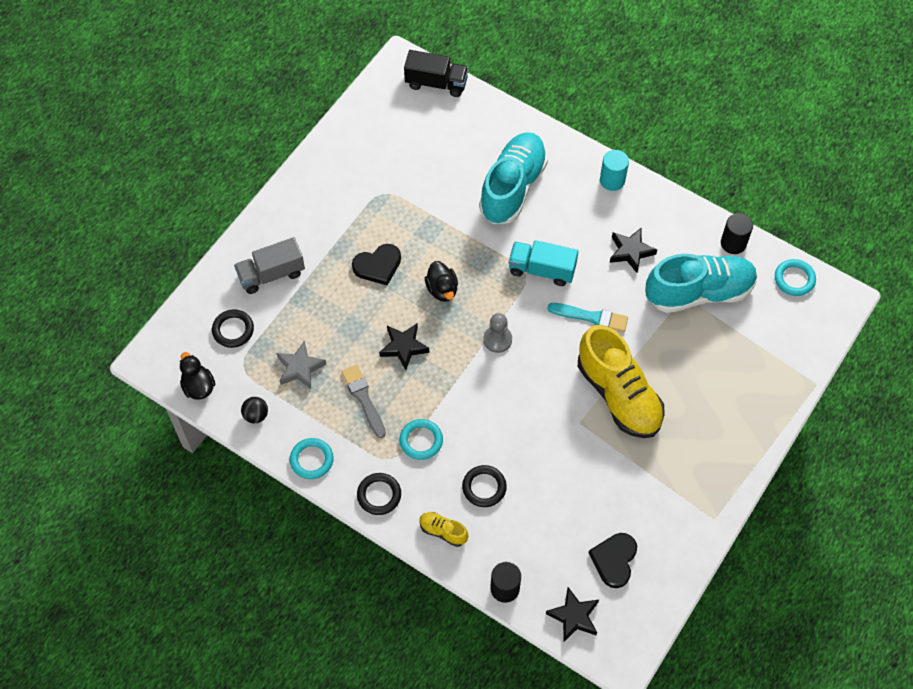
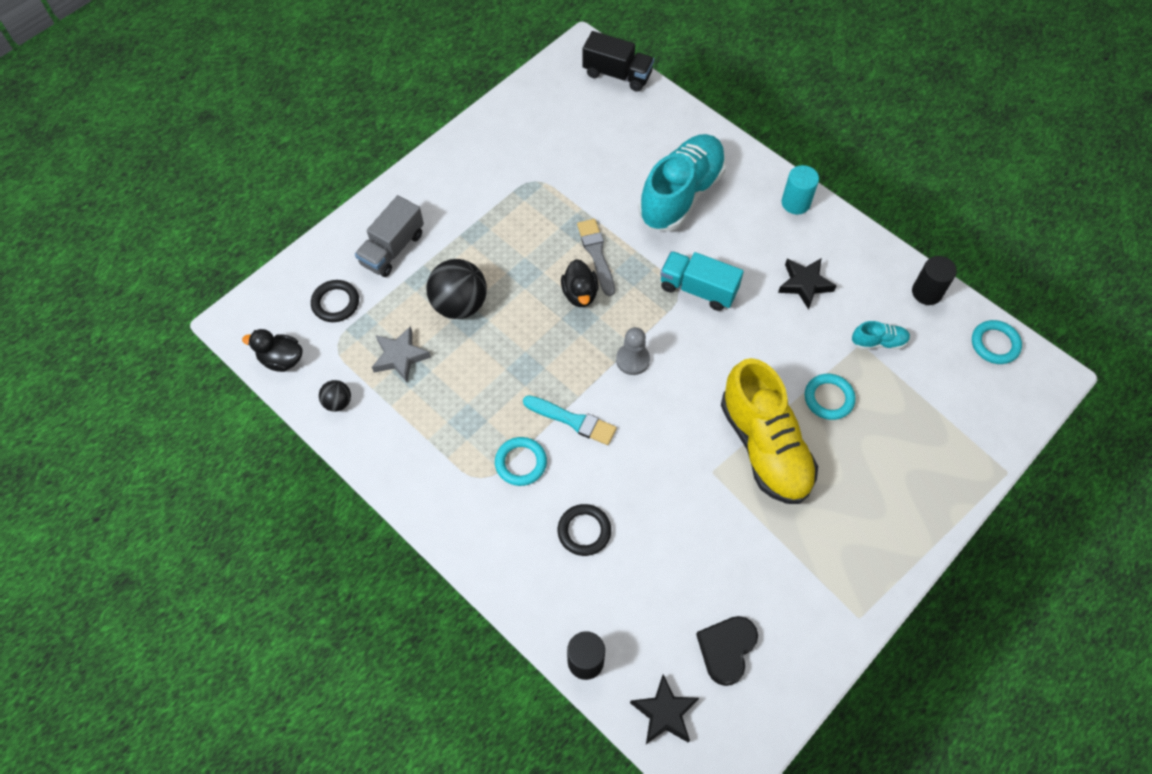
camera: 10 degrees right, 0 degrees up
black duck [180,352,215,400] -> black duck turned 60 degrees counterclockwise [242,329,303,372]
grey truck [234,237,305,294] -> grey truck turned 45 degrees counterclockwise [355,195,424,277]
turquoise ring [290,438,334,479] -> turquoise ring moved to [805,374,855,420]
grey brush [341,365,386,438] -> grey brush moved to [577,219,615,296]
black heart [352,244,401,285] -> none
black ring [357,473,401,515] -> none
black star [379,324,429,370] -> none
yellow shoe [419,512,469,547] -> none
turquoise brush [547,303,628,332] -> turquoise brush moved to [523,395,617,445]
turquoise shoe [645,254,758,313] -> turquoise shoe [852,321,910,350], size x0.43
none -> black ball [427,259,487,319]

